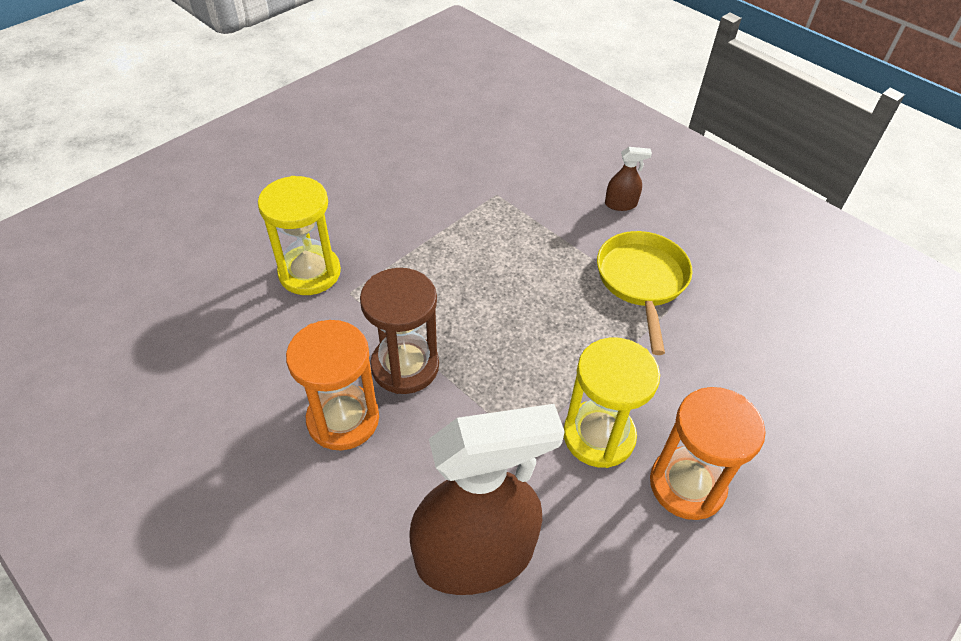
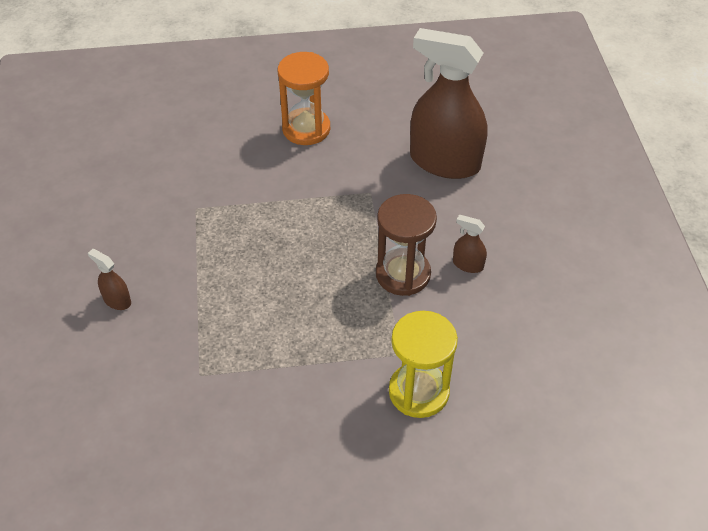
camera: 140 degrees left, 0 degrees up
orange hourglass [286,320,379,451] -> brown spray bottle [453,214,487,273]
yellow hourglass [564,338,660,468] -> none
yellow pan [597,231,693,355] -> none

